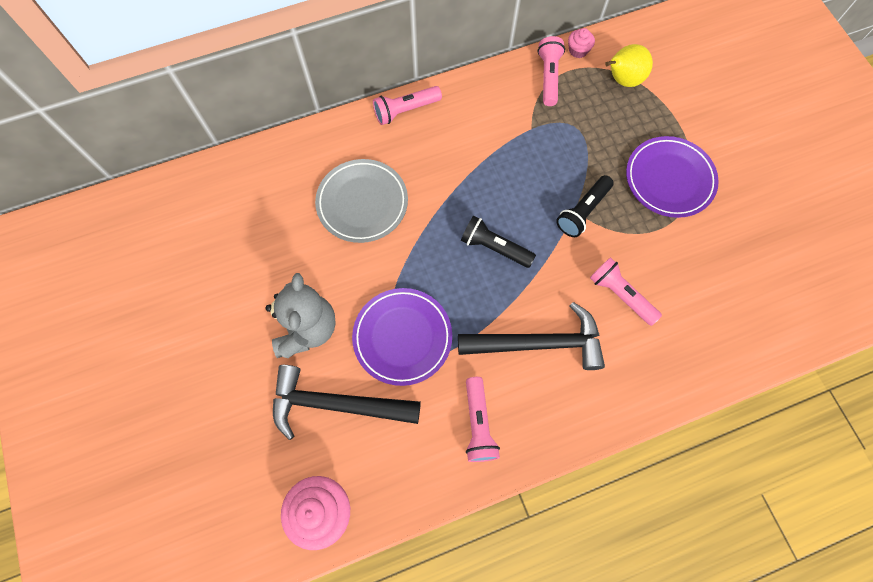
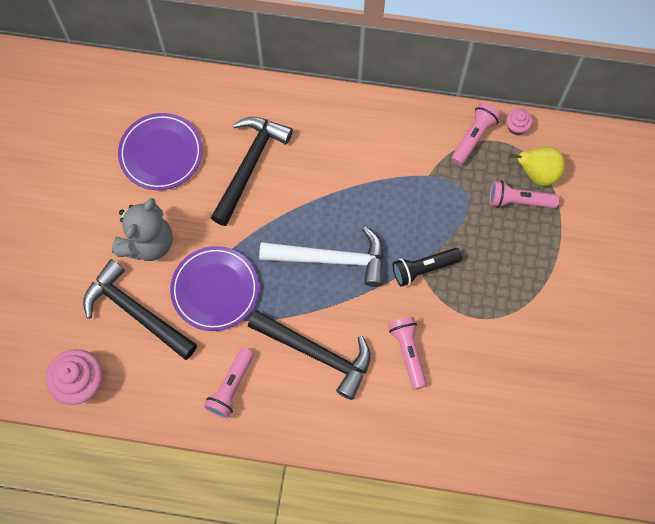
camera: 30 degrees right, 0 degrees up
grey plate [315,159,408,243] -> black hammer [211,117,293,226]
pink flashlight [373,86,442,125] -> pink flashlight moved to [489,180,559,208]
black flashlight [461,216,536,268] -> white hammer [259,227,384,287]
purple plate [626,136,719,218] -> purple plate moved to [118,113,203,190]

